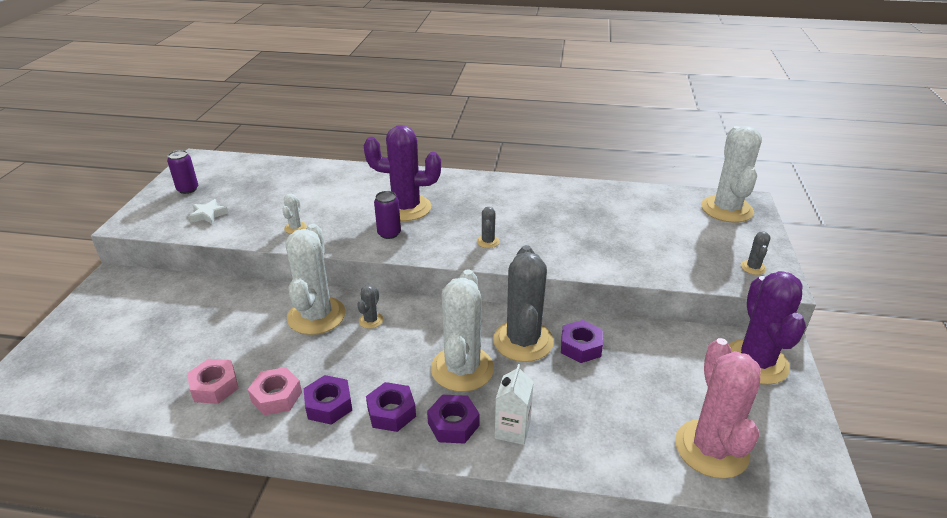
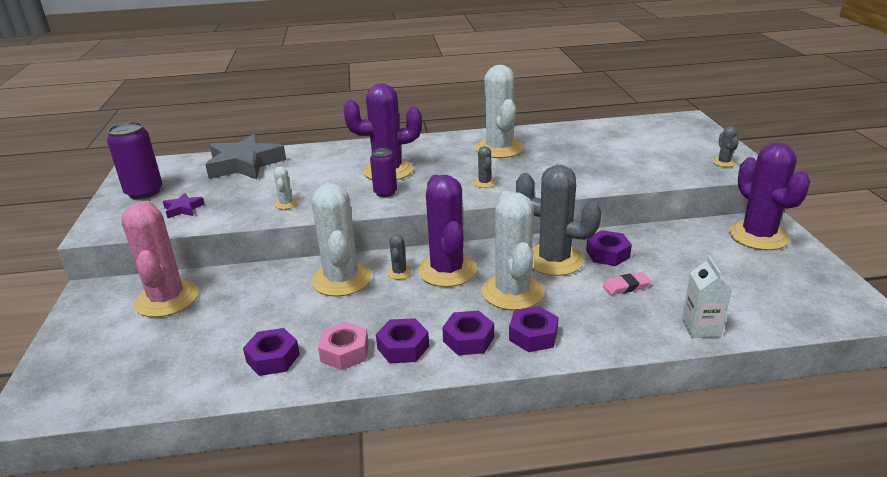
camera: 15 degrees left, 5 degrees down
purple can [167,150,198,194] -> purple can [107,122,163,199], size x1.60
pink nut [187,359,239,404] -> purple nut [243,328,300,376]
white star [189,199,228,224] -> purple star [163,193,205,218]
grey cactus [493,245,554,362] -> grey cactus turned 45 degrees counterclockwise [516,165,602,276]
white carton [495,364,534,445] -> white carton moved to [682,255,732,338]
pink cactus [675,338,761,479] -> pink cactus moved to [121,201,199,317]
white cactus [701,126,762,223] -> white cactus moved to [475,65,524,158]
none -> grey star [205,134,286,180]
none -> purple cactus [418,175,477,287]
none -> pink eraser [602,272,651,295]

